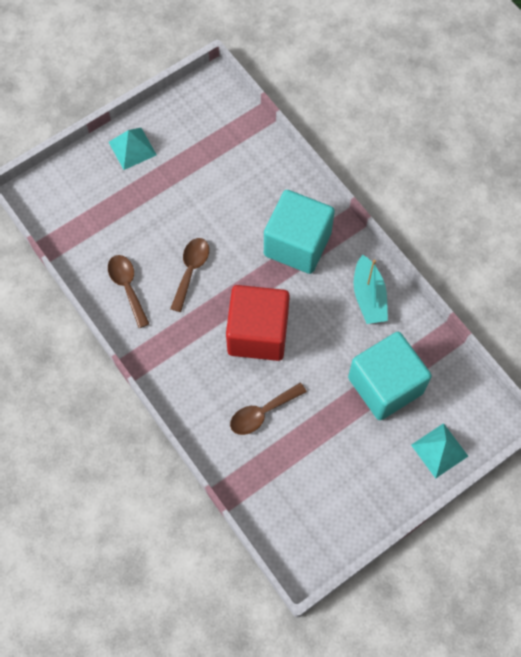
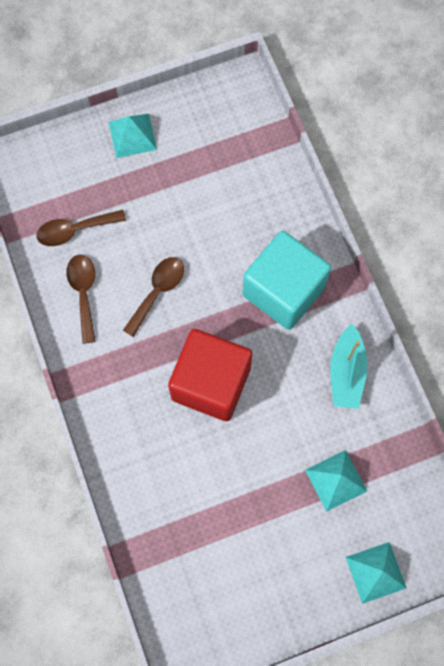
camera: 15 degrees right, 5 degrees up
brown spoon [230,383,307,435] -> brown spoon moved to [37,210,126,246]
turquoise cube [348,332,432,420] -> turquoise pyramid [305,450,367,512]

